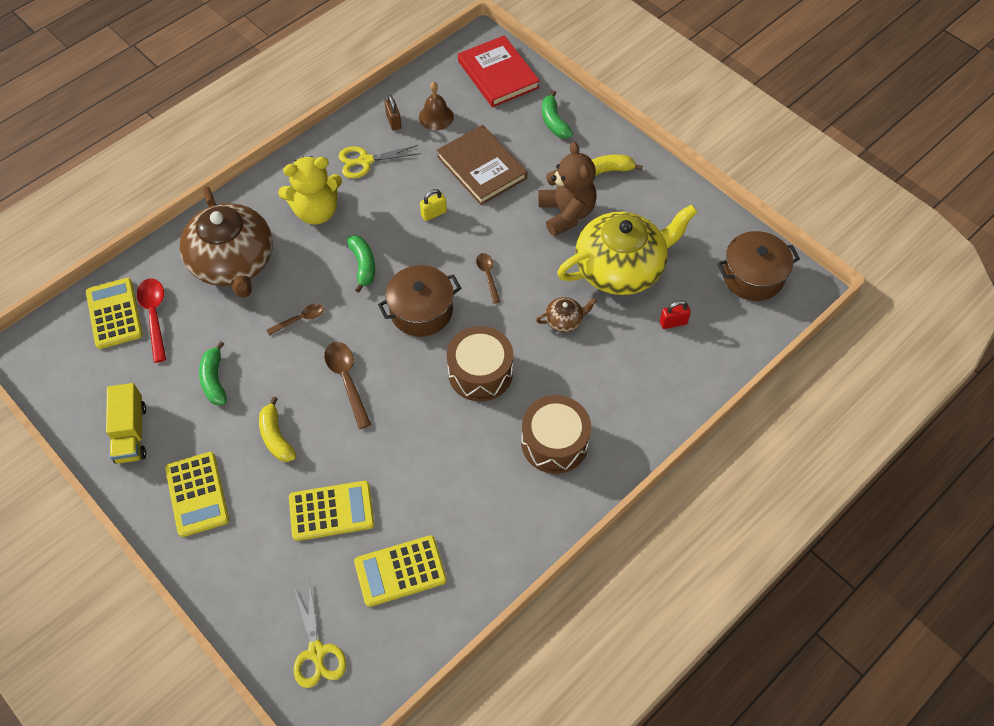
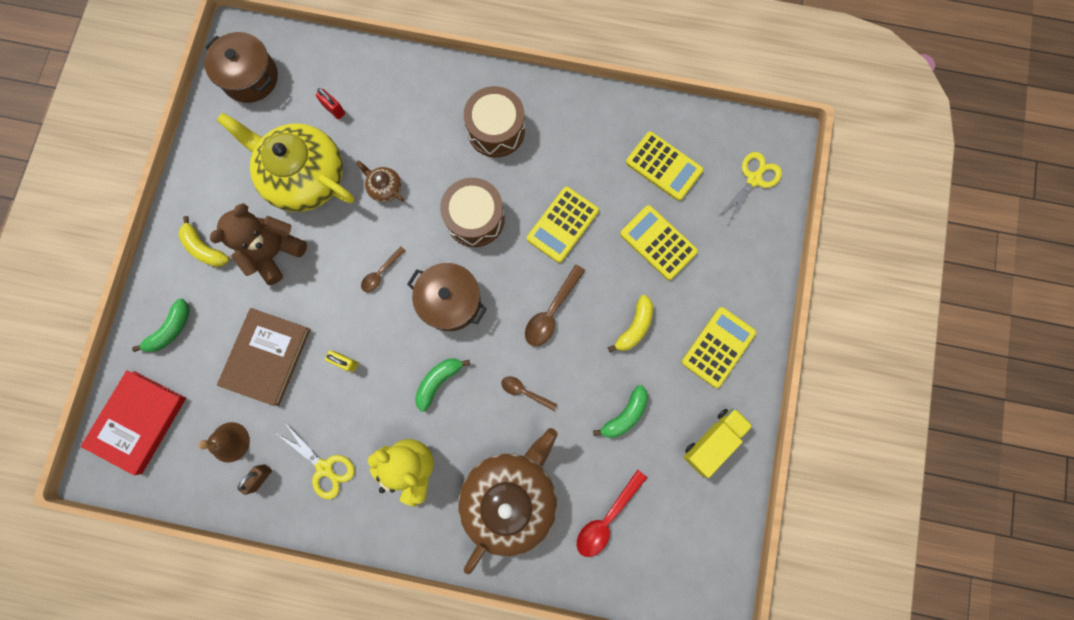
camera: 125 degrees left, 20 degrees up
yellow calculator [86,278,143,349] -> yellow calculator moved to [527,187,599,263]

